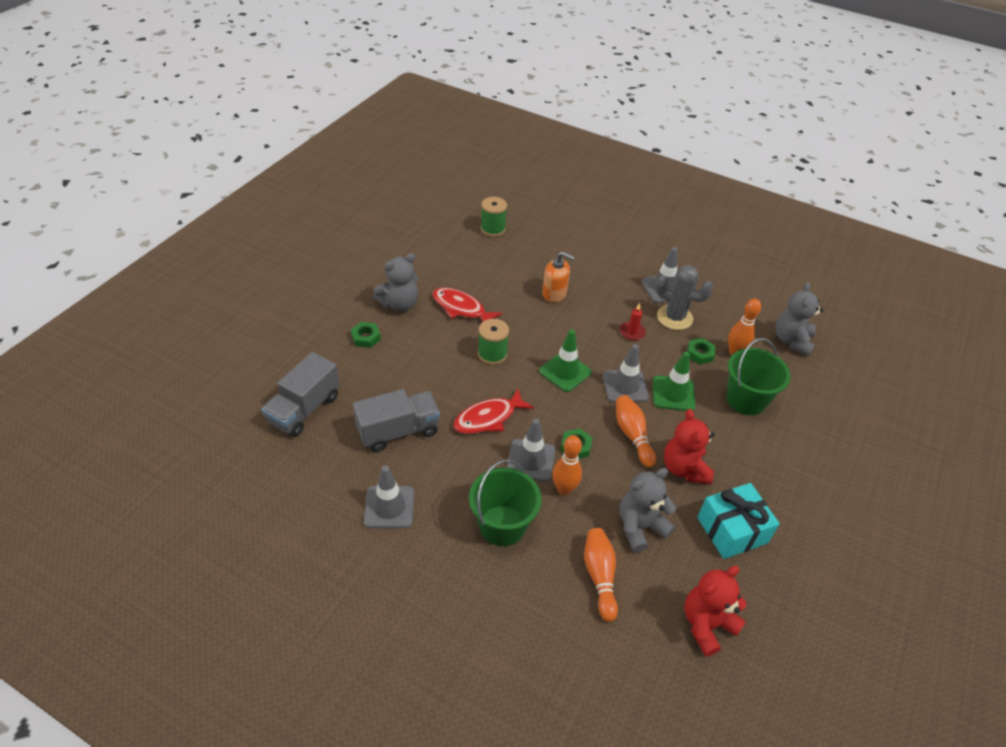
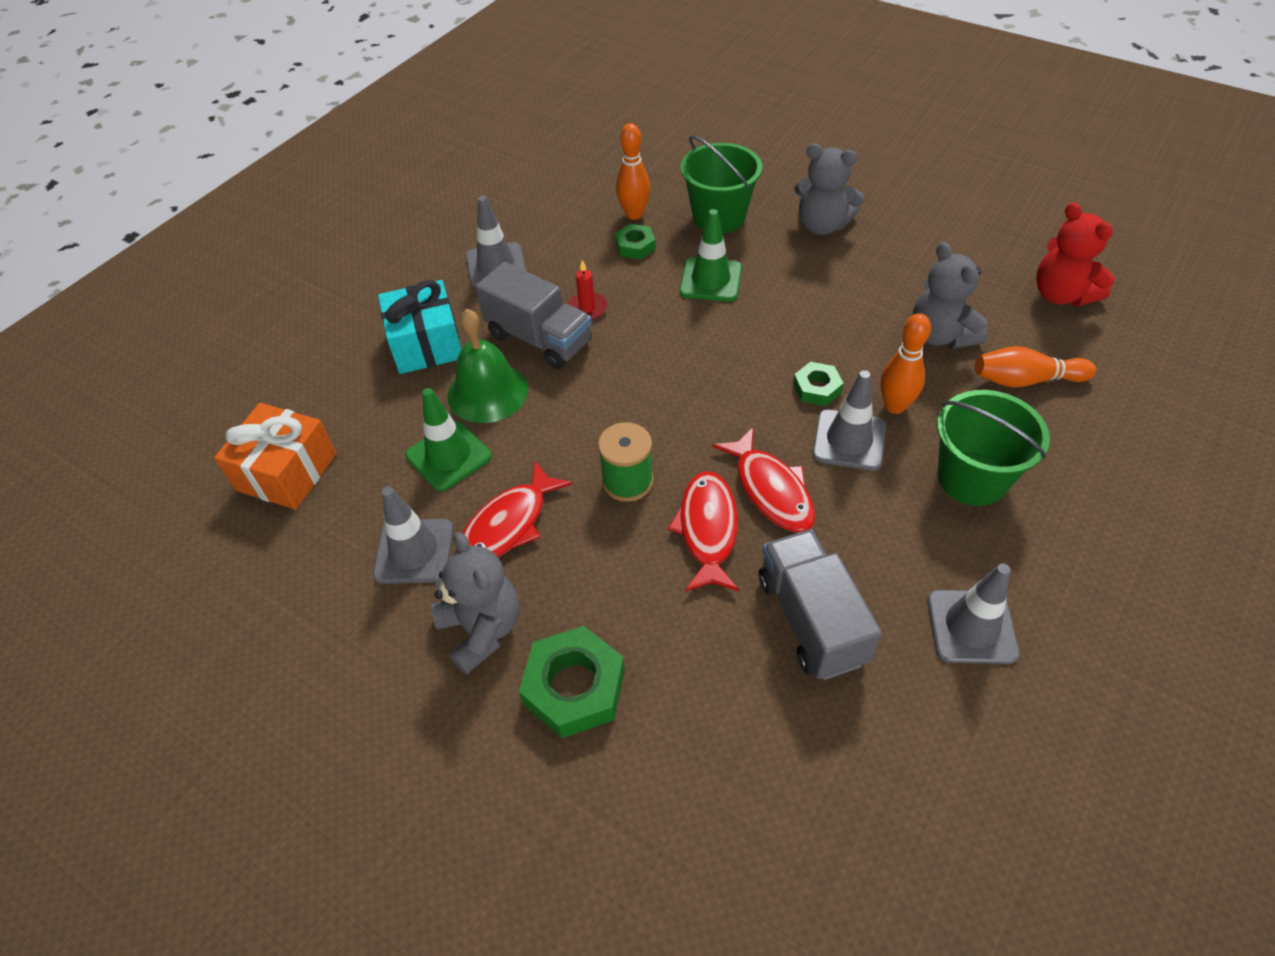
camera: 80 degrees left, 5 degrees up
grey truck [261,352,340,437] -> grey truck moved to [476,262,592,369]
green nut [351,322,381,348] -> green nut [519,626,625,738], size x1.74
green spool [481,197,507,237] -> orange gift [214,403,337,510]
green traffic cone [539,329,592,392] -> green traffic cone moved to [405,388,492,491]
orange soap dispenser [542,251,575,303] -> green bell [447,309,528,423]
grey traffic cone [603,344,649,403] -> grey traffic cone moved to [373,487,453,584]
orange bowling pin [616,395,656,467] -> none
grey cactus [656,265,713,330] -> none
red teddy bear [664,409,715,484] -> none
turquoise gift [697,483,780,559] -> turquoise gift moved to [378,280,461,374]
grey teddy bear [775,282,823,356] -> grey teddy bear moved to [794,144,864,235]
none -> red fish [667,471,739,591]

